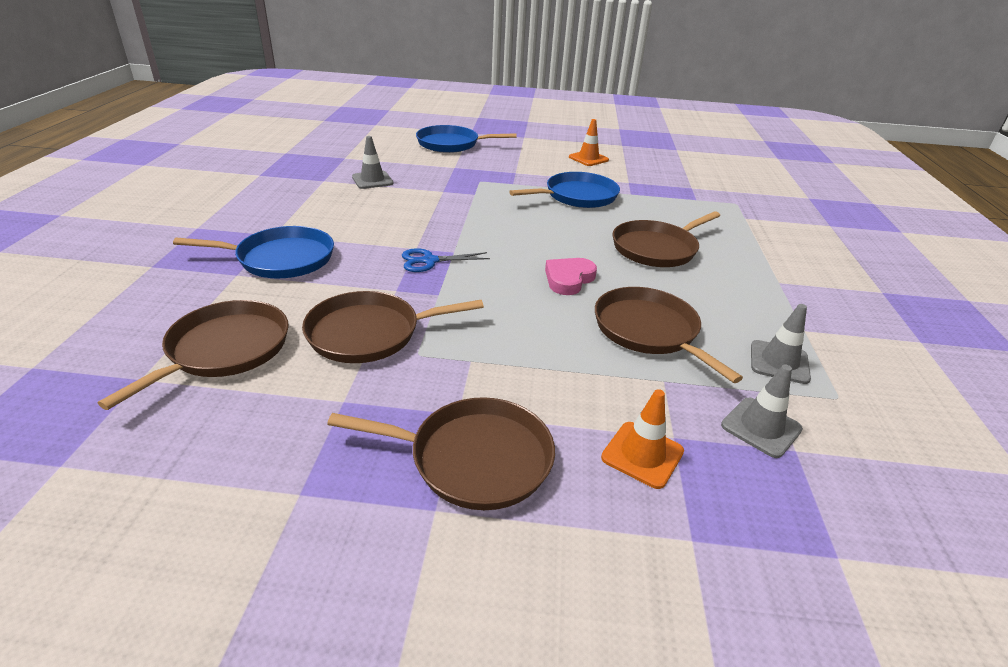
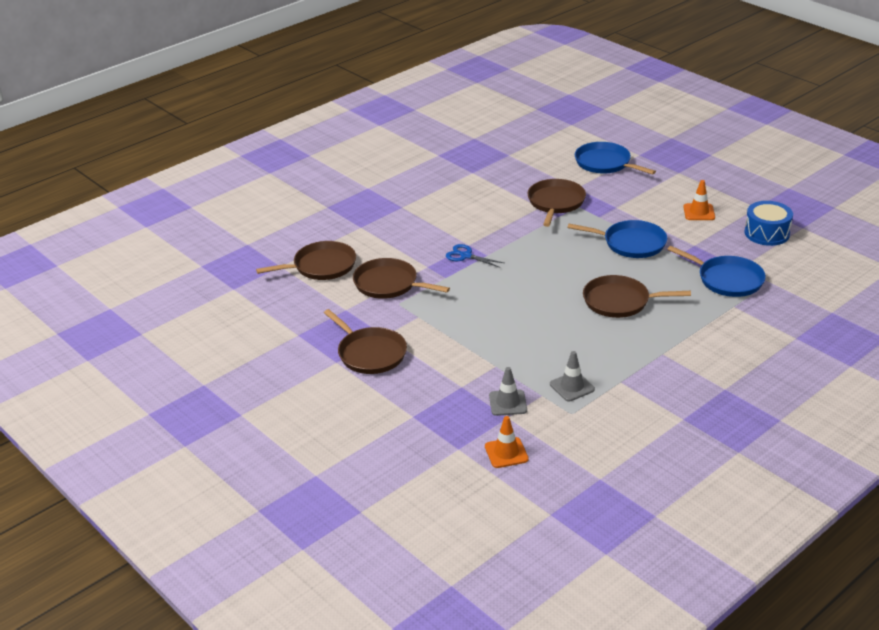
camera: 45 degrees right, 0 degrees up
blue pan [173,226,334,278] -> blue pan moved to [667,246,766,297]
grey traffic cone [352,136,393,189] -> none
pink heart [545,258,597,295] -> none
brown pan [595,287,743,383] -> brown pan moved to [527,179,586,227]
orange traffic cone [601,389,684,489] -> orange traffic cone moved to [485,416,529,468]
none -> blue drum [744,201,793,246]

